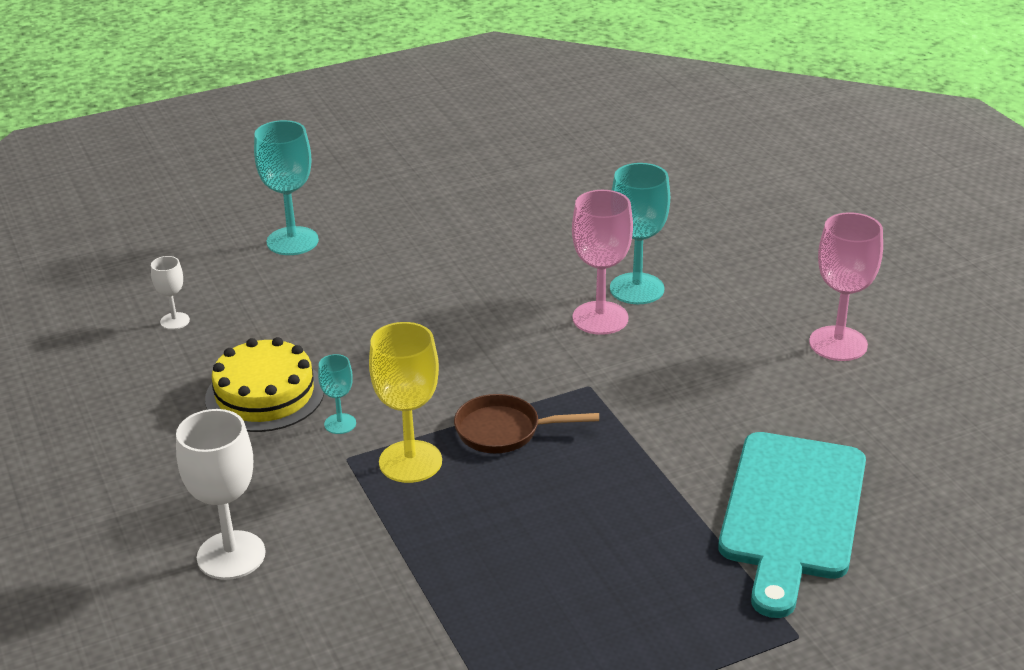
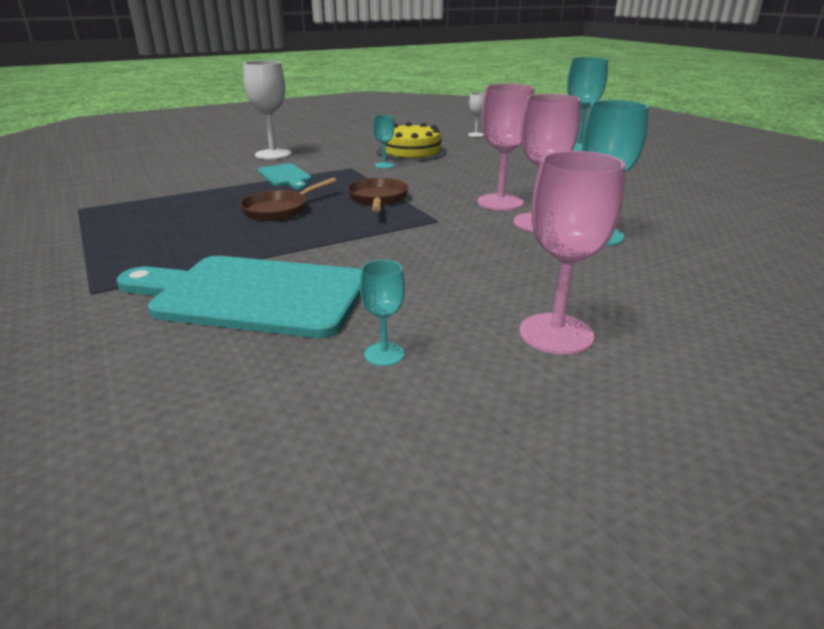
camera: 85 degrees right, 5 degrees down
yellow goblet [369,322,442,483] -> none
none -> brown pan [240,177,337,221]
none -> turquoise cutting board [257,163,312,189]
none -> turquoise goblet [360,260,405,366]
none -> pink goblet [477,84,534,211]

